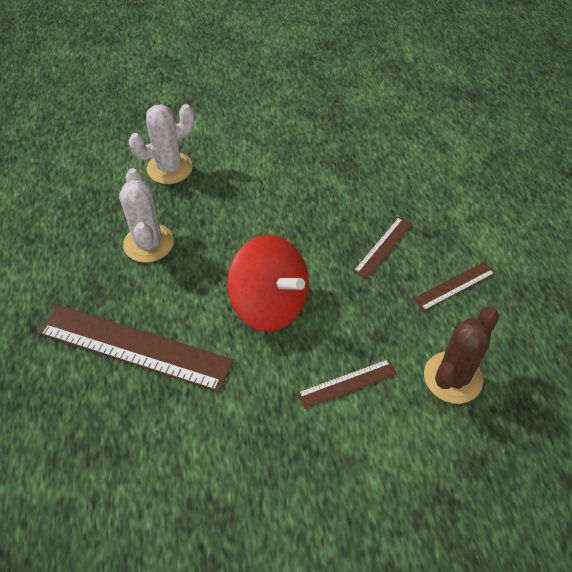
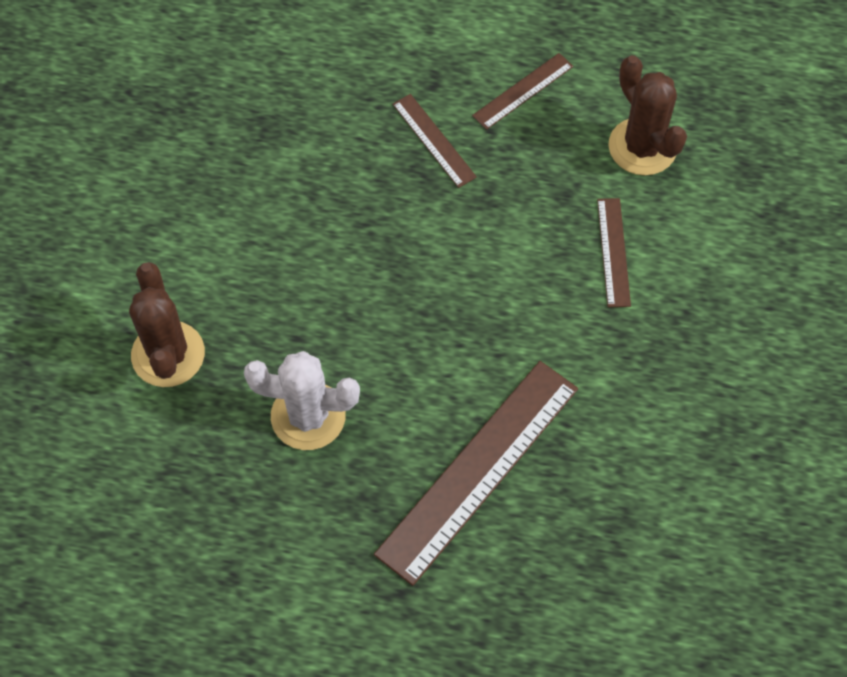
camera: 70 degrees left, 10 degrees up
white cactus [129,104,195,184] -> brown cactus [129,262,205,387]
red spinning top [227,235,309,332] -> none
brown ruler [413,262,495,311] -> brown ruler turned 60 degrees clockwise [472,53,573,130]

